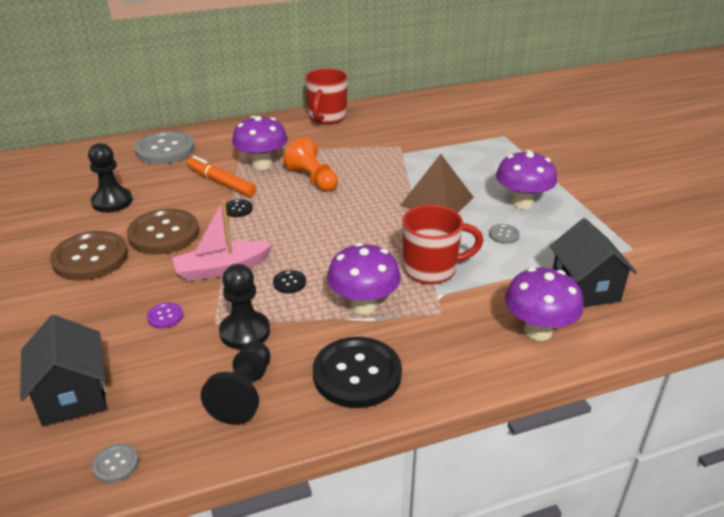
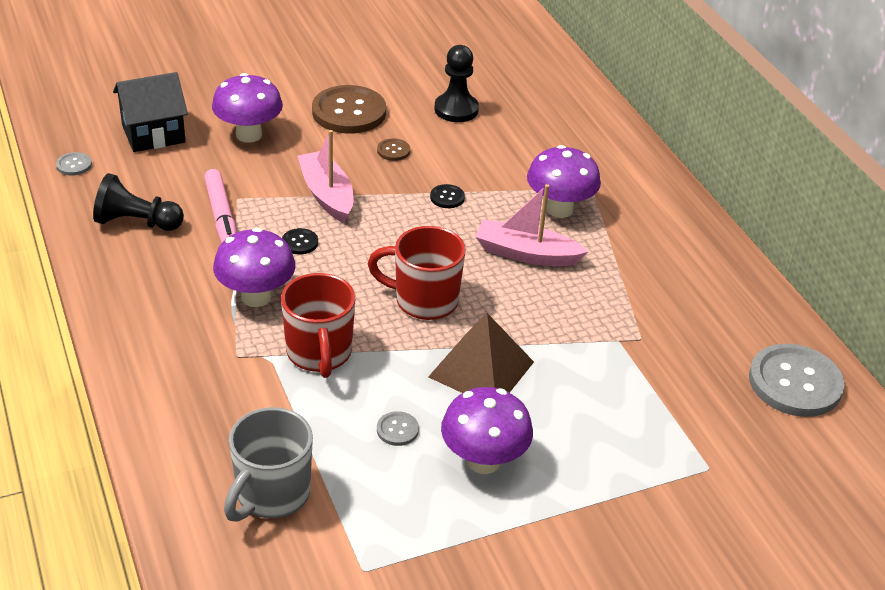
camera: 85 degrees right, 5 degrees up
brown button [127,209,199,254] -> brown button [377,138,410,161], size x0.43
grey button [135,131,195,164] -> grey button moved to [749,344,845,417]
purple button [147,303,183,329] -> none
orange marker [187,156,257,197] -> none
black pawn [219,264,270,350] -> pink marker [204,169,237,243]
orange pawn [283,137,338,192] -> pink boat [475,184,589,266]
red mug [305,69,348,124] -> red mug moved to [367,226,466,320]
black button [313,337,402,408] -> none
purple mushroom [505,267,584,341] -> purple mushroom moved to [212,73,283,143]
black house [550,218,637,307] -> grey mug [224,407,313,522]

